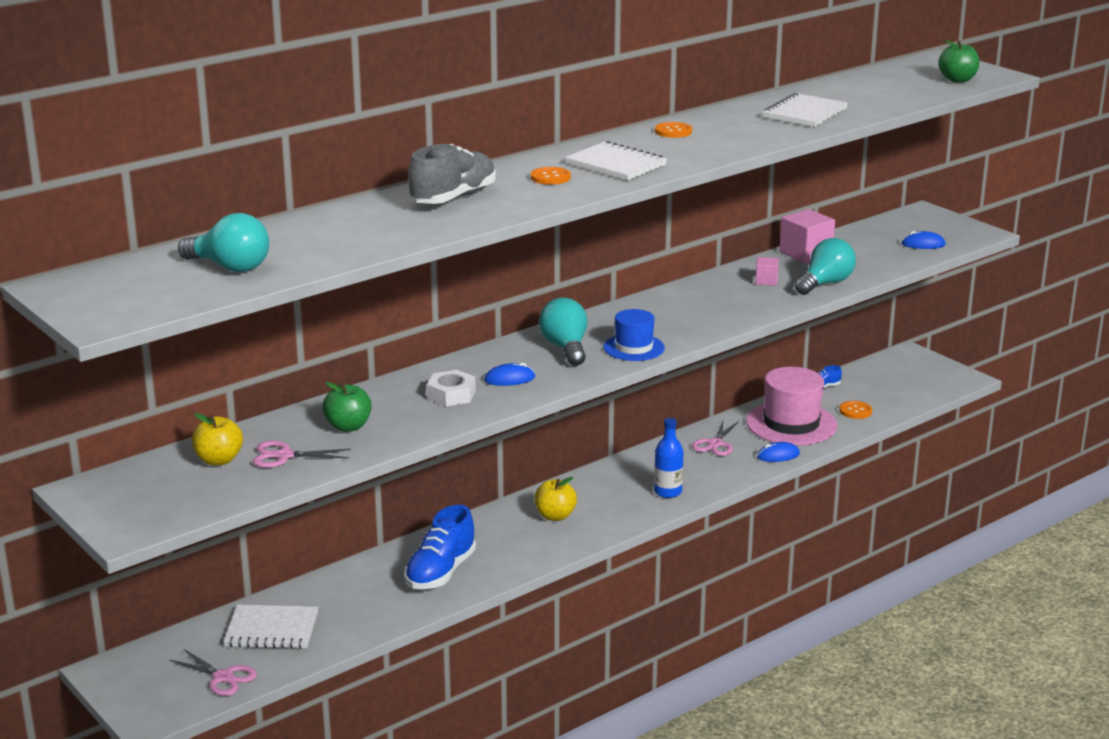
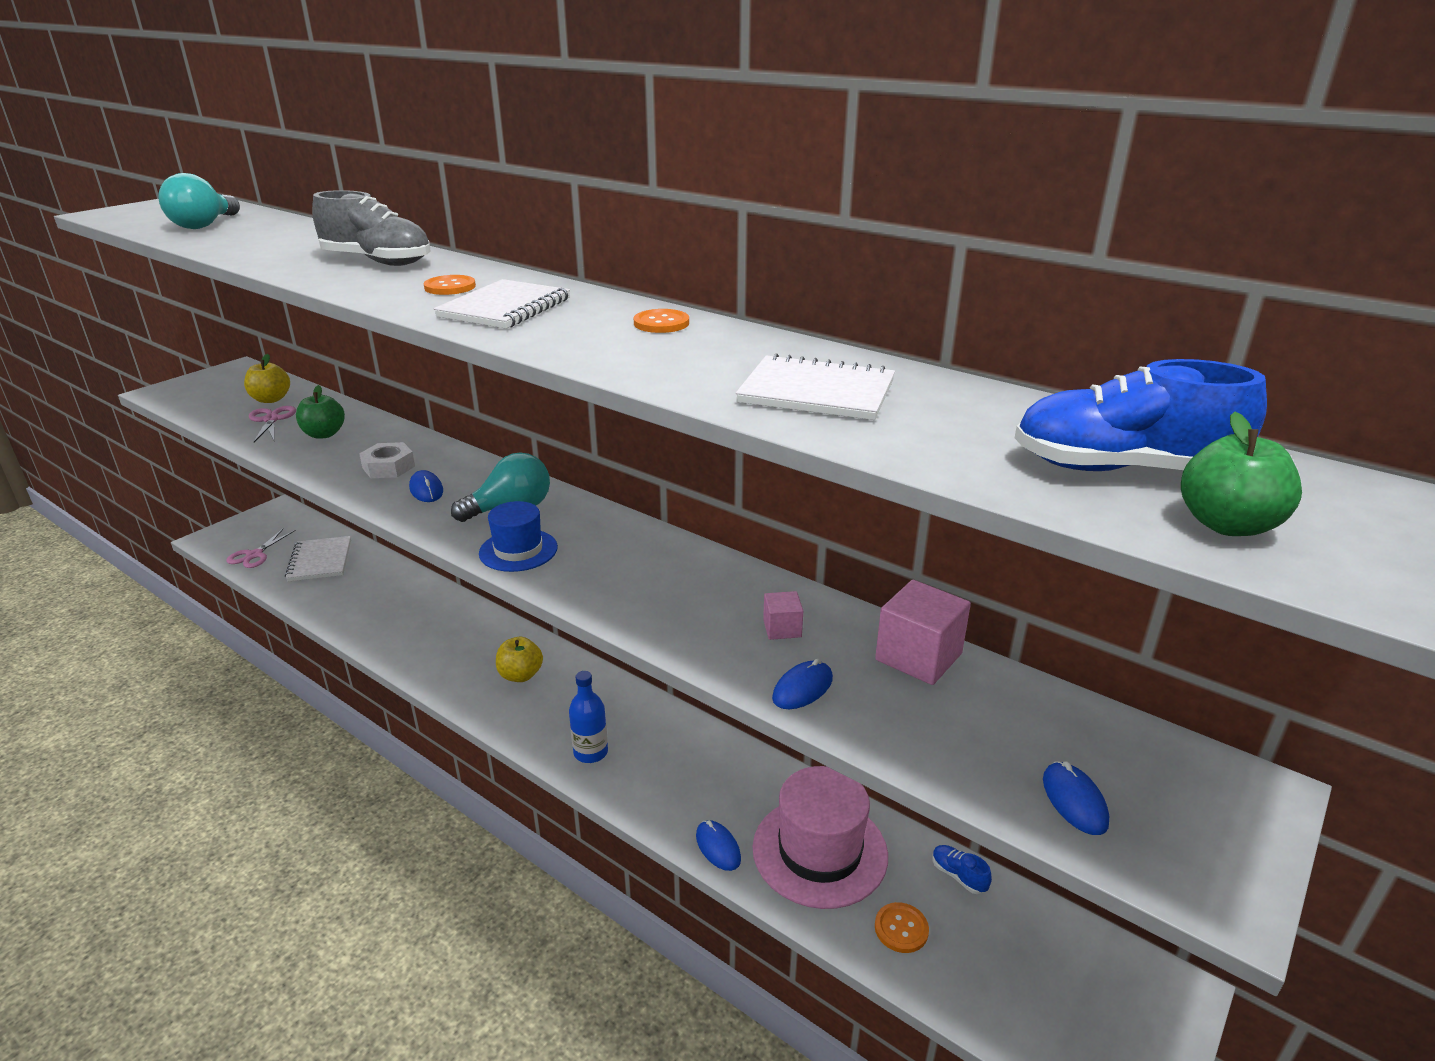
camera: 75 degrees right, 5 degrees up
blue shoe [404,505,476,589] -> blue shoe moved to [1015,359,1267,471]
pink scissors [692,421,739,456] -> none
turquoise light bulb [795,238,856,295] -> blue mouse [772,659,833,709]

